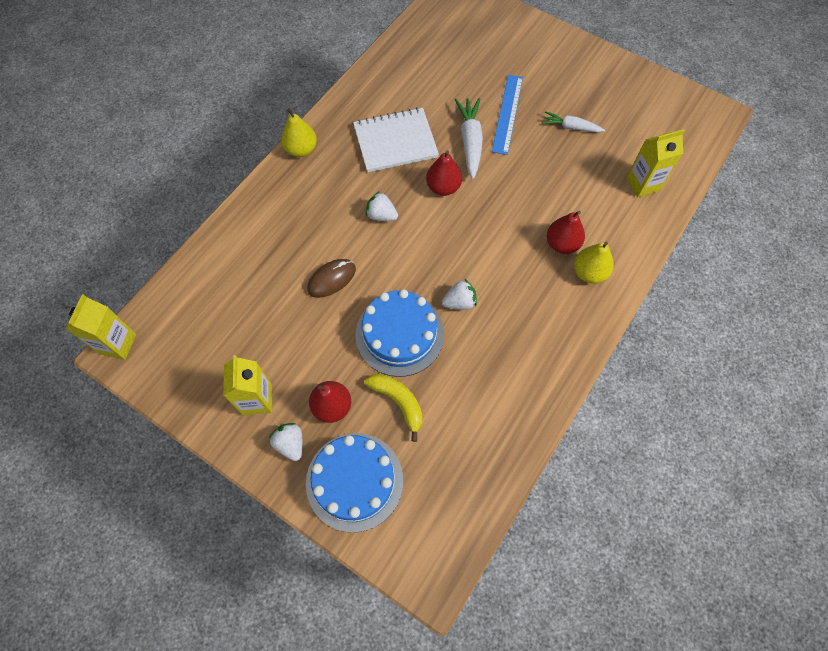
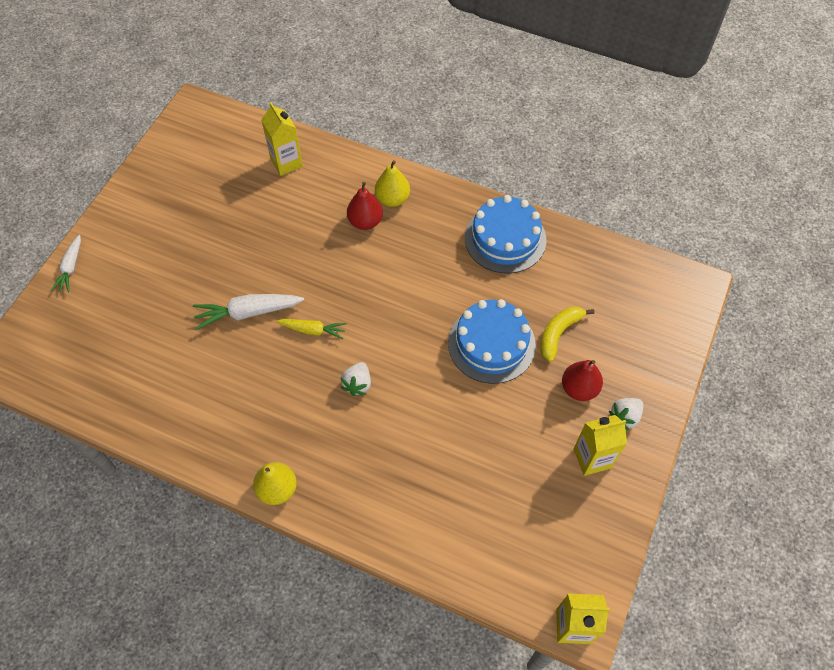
camera: 100 degrees left, 5 degrees down
blue cake [306,433,403,532] -> blue cake moved to [465,195,546,274]
brown mouse [307,259,356,298] -> none
white notebook [353,107,439,172] -> none
red pear [426,150,462,196] -> yellow carrot [276,319,346,339]
white strawberry [442,279,477,310] -> none
blue ruler [492,75,523,155] -> none
white carrot [542,111,605,132] -> white carrot moved to [51,235,81,292]

